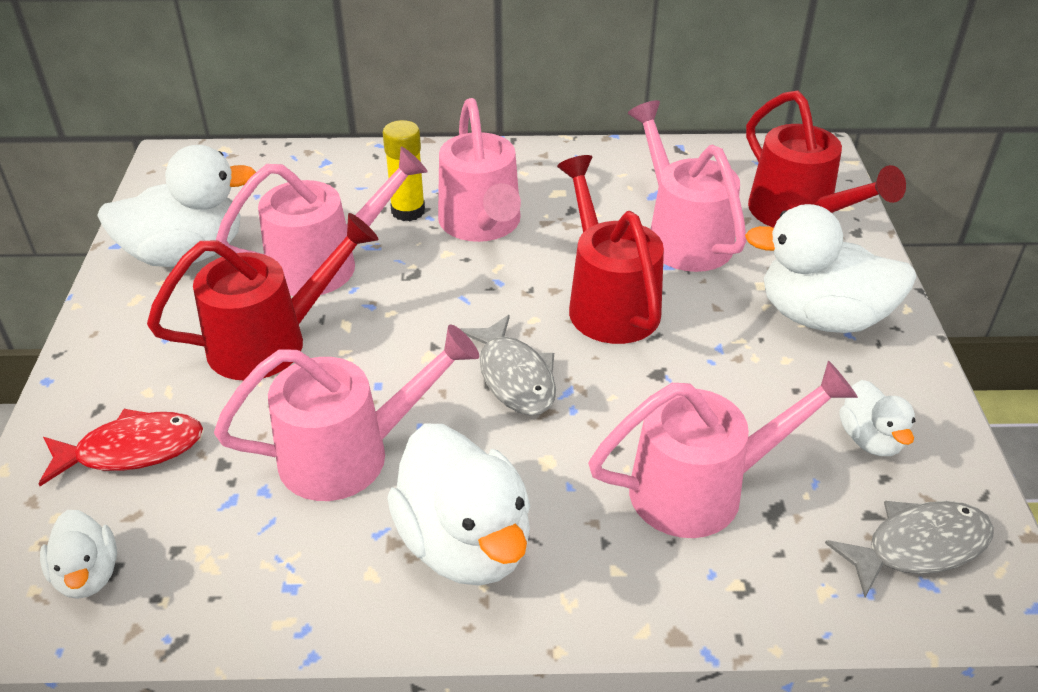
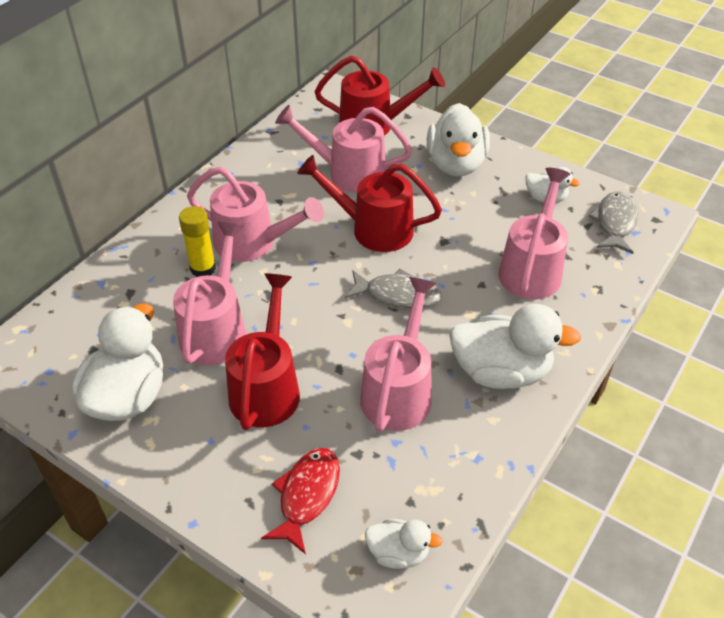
camera: 55 degrees left, 5 degrees up
white duck [745,204,917,333] -> white duck turned 45 degrees counterclockwise [427,103,490,177]

